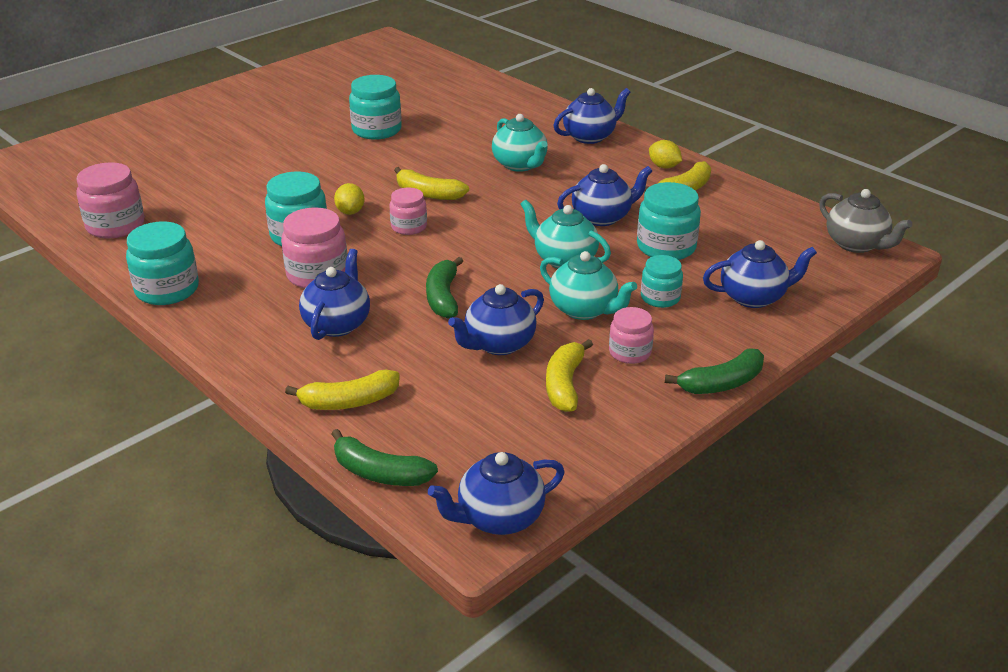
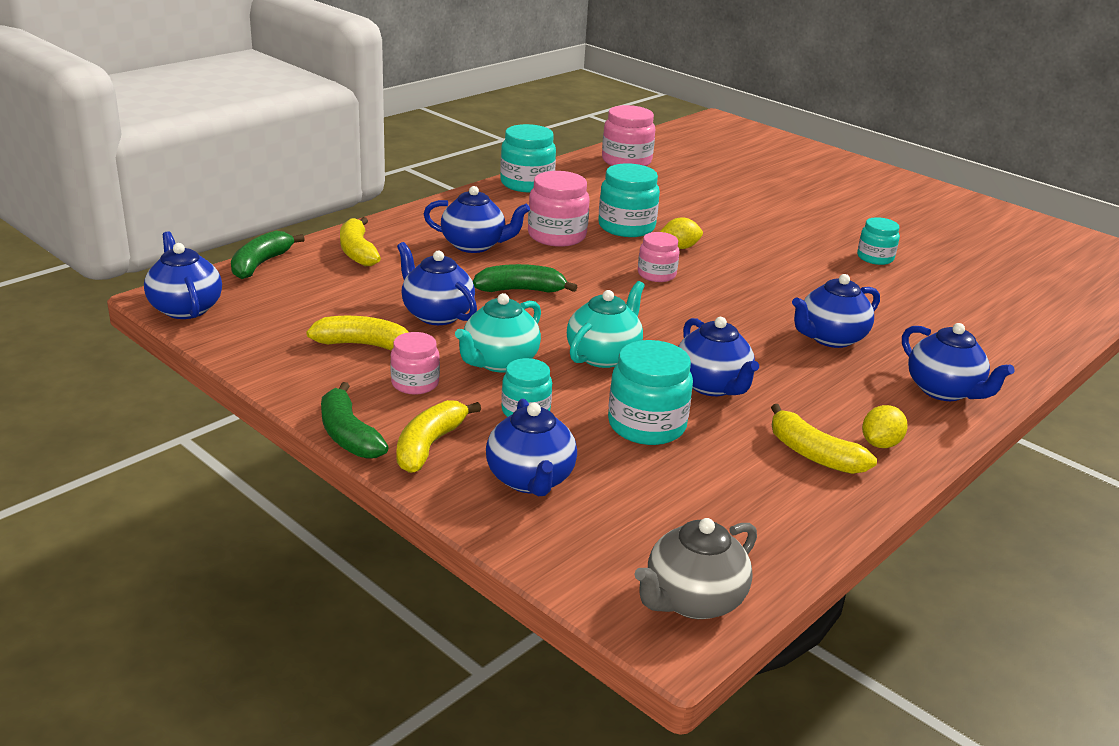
camera: 85 degrees right, 5 degrees down
turquoise jar [349,75,402,140] -> turquoise jar [857,217,900,265], size x0.63
yellow banana [394,167,469,200] -> yellow banana moved to [396,400,481,473]
turquoise teapot [492,114,548,172] -> blue teapot [792,274,880,348]

